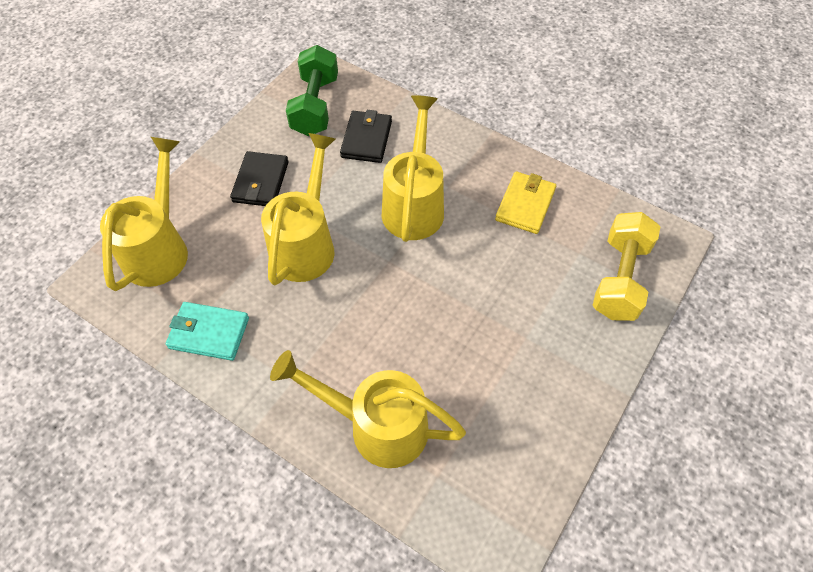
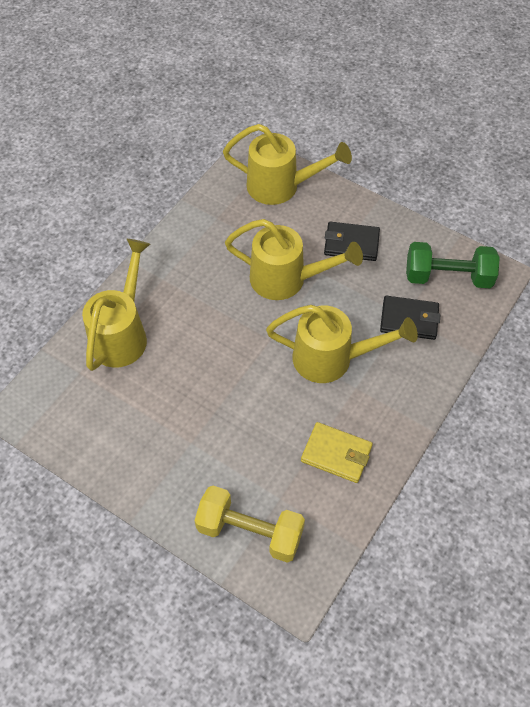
camera: 90 degrees right, 0 degrees up
turquoise wallet [166,302,249,361] -> none

